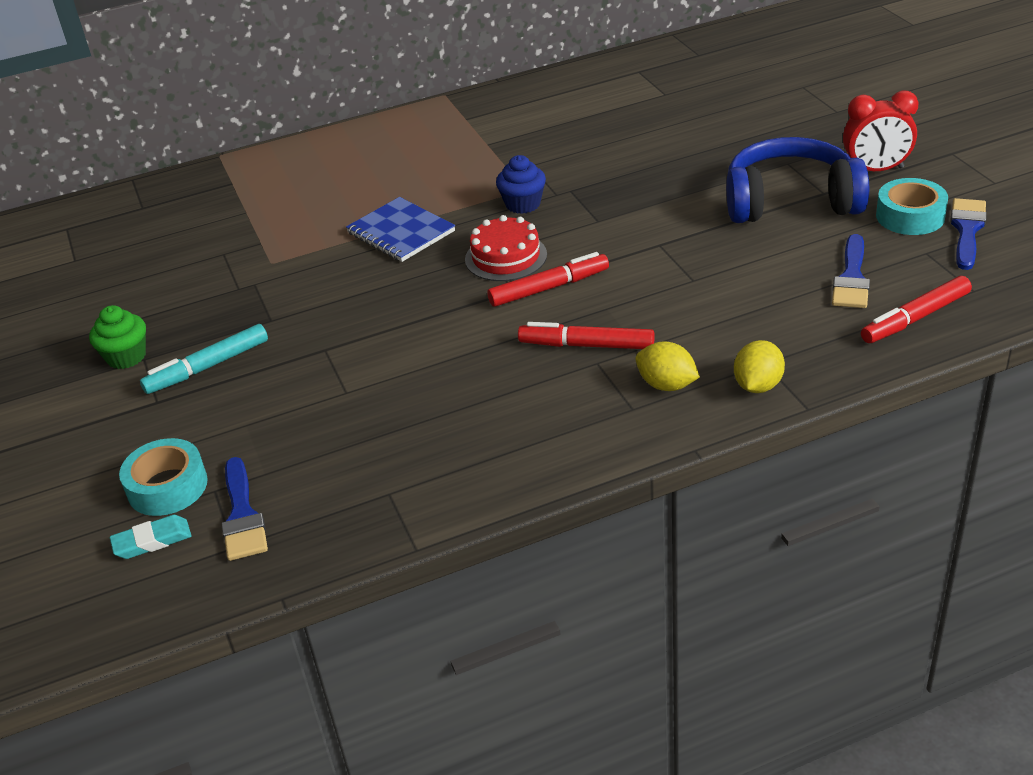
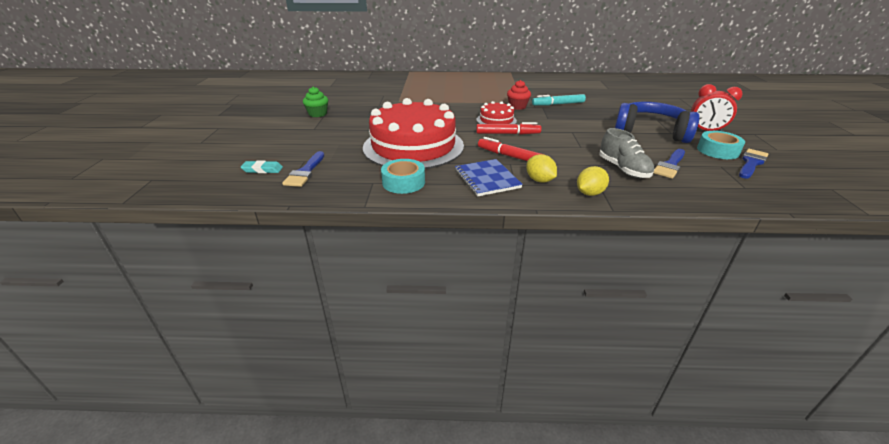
camera: 20 degrees right, 5 degrees down
turquoise tape [119,438,208,516] -> turquoise tape moved to [381,159,425,194]
turquoise marker [140,324,268,394] -> turquoise marker moved to [532,94,586,105]
blue notebook [346,197,455,262] -> blue notebook moved to [455,159,523,196]
blue cupcake [496,155,546,214] -> red cupcake [507,80,531,110]
red marker [861,276,972,343] -> none
none -> red cake [363,98,464,169]
none -> grey shoe [599,128,654,178]

